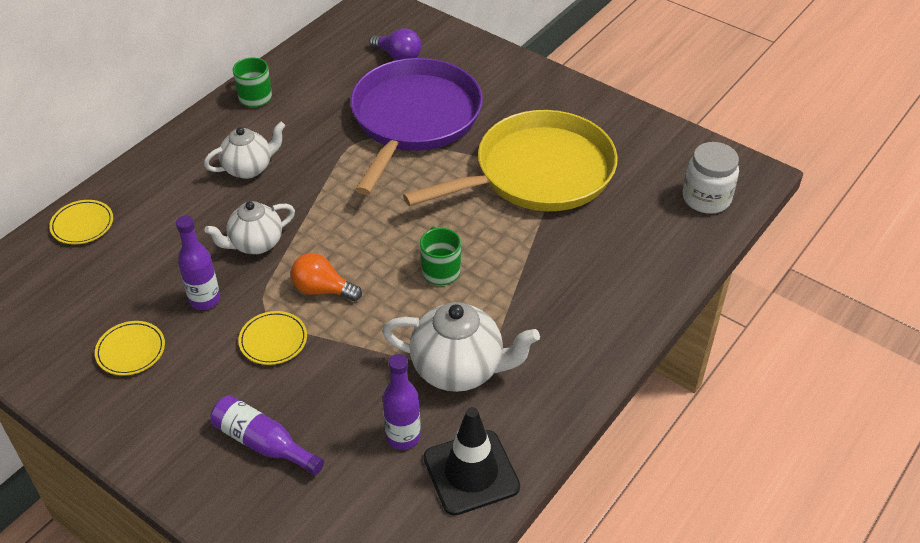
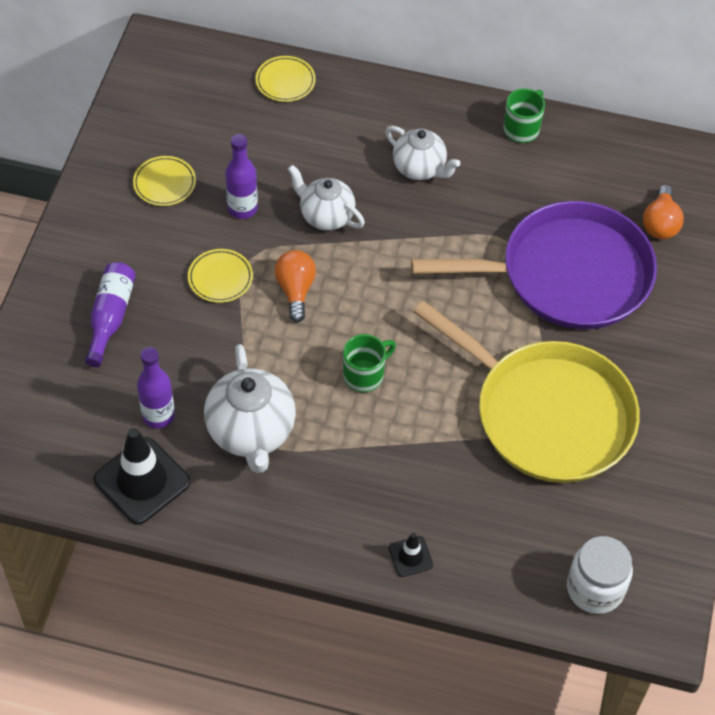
camera: 65 degrees right, 10 degrees up
purple light bulb [369,28,421,60] -> orange light bulb [643,185,684,239]
none -> black traffic cone [389,533,433,577]

